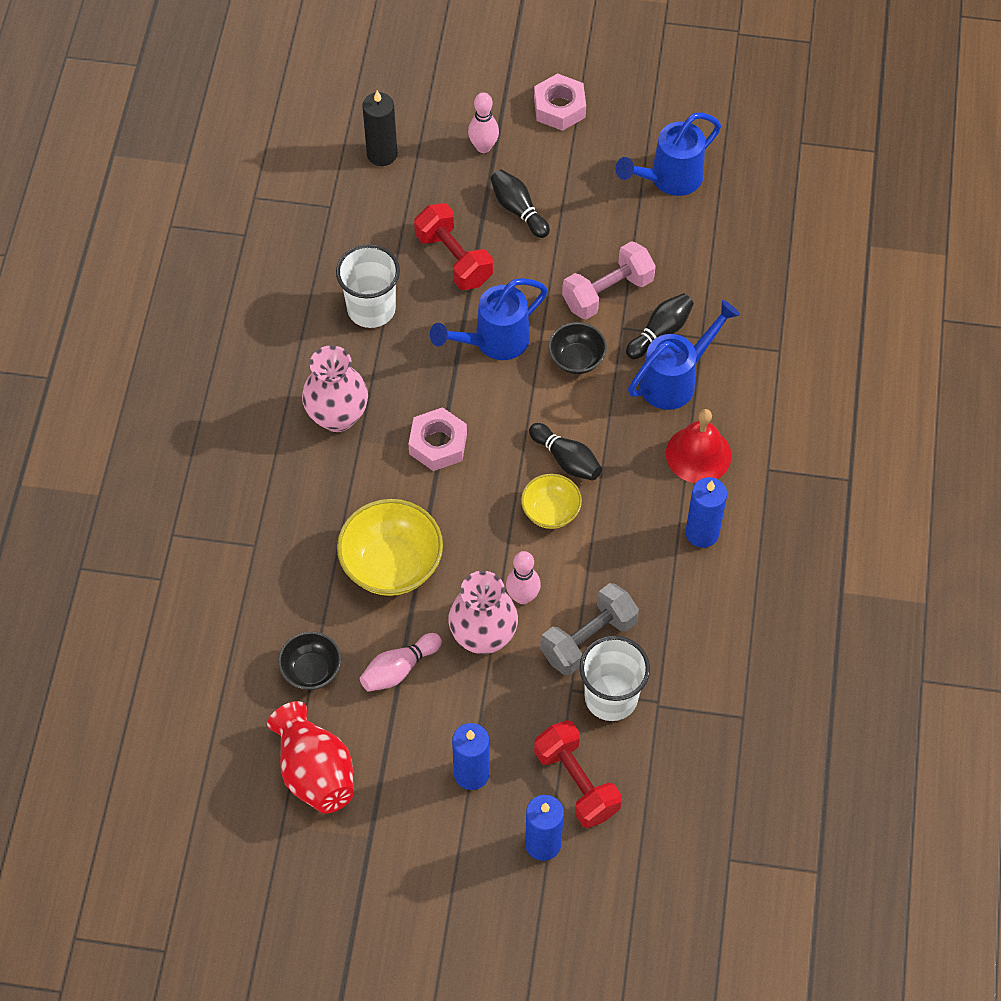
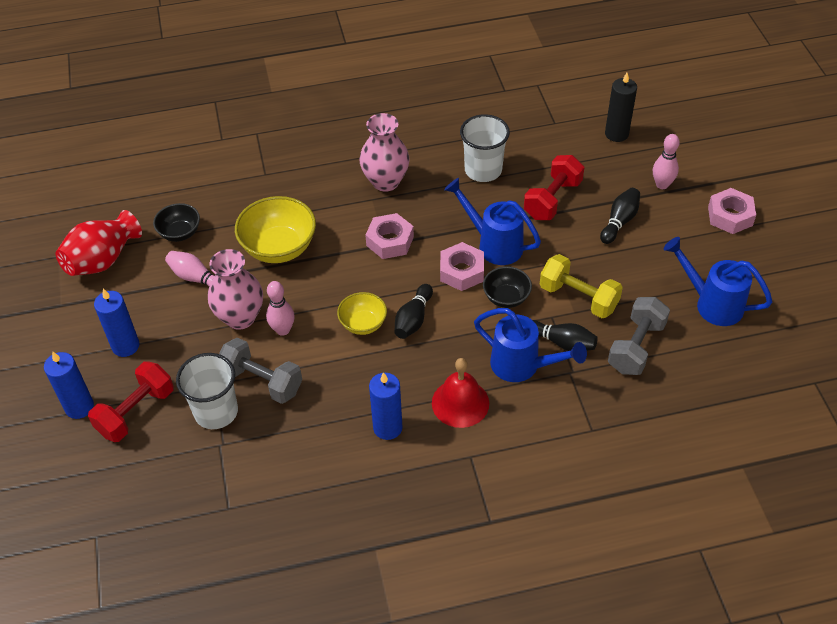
camera: 70 degrees right, 10 degrees down
pink dumbbell [562,241,656,319] -> yellow dumbbell [540,254,623,318]
none -> pink nut [440,242,484,291]
none -> grey dumbbell [608,297,670,375]

